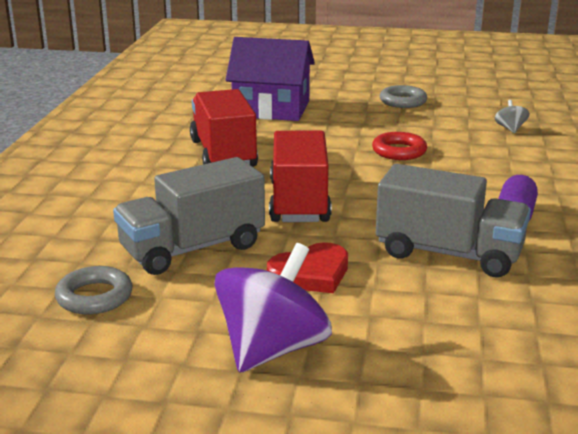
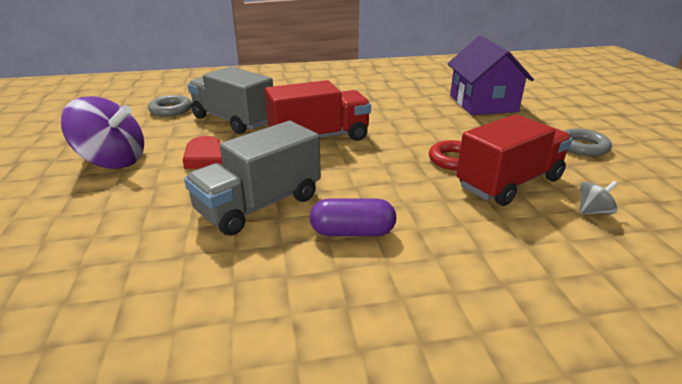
camera: 70 degrees right, 5 degrees up
red truck [190,89,258,167] -> red truck moved to [456,114,573,206]
grey truck [376,164,531,277] -> grey truck turned 45 degrees clockwise [184,121,321,236]

